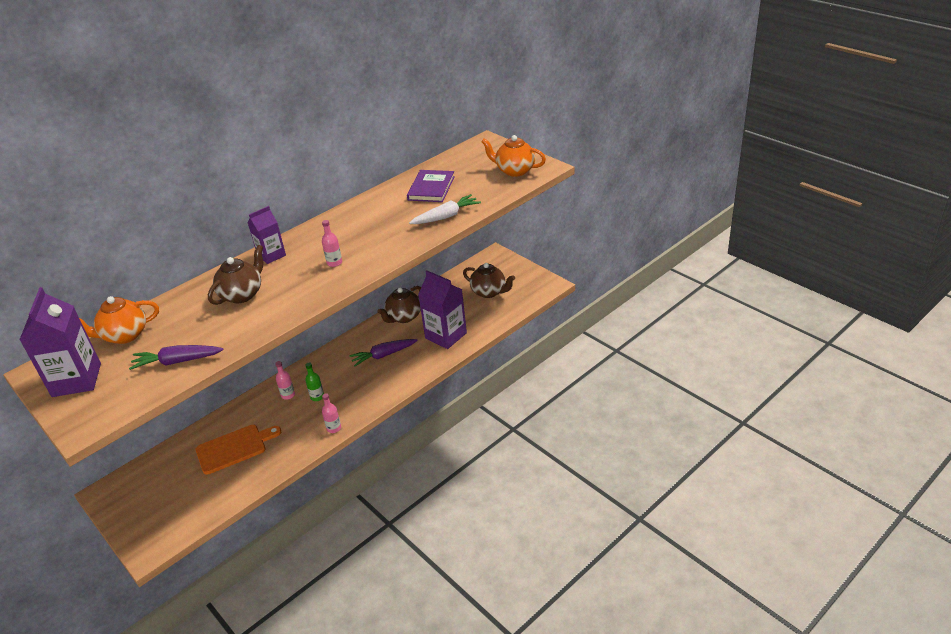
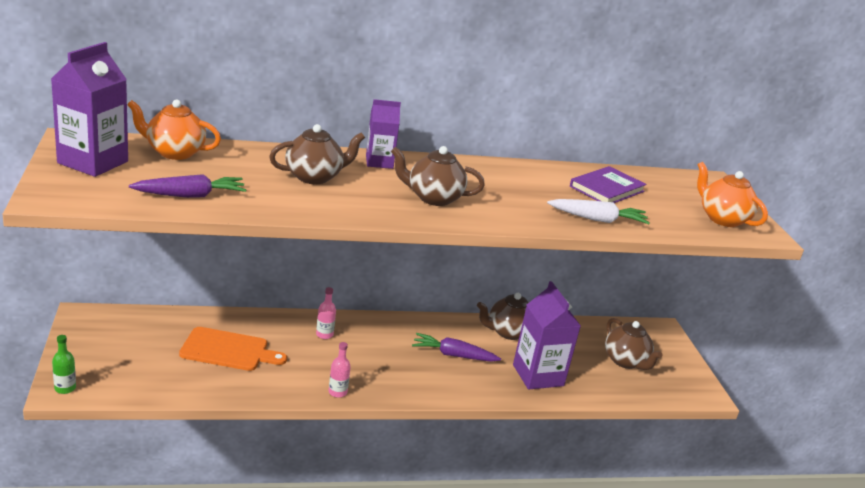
camera: 25 degrees right, 10 degrees down
purple carrot [129,345,223,370] -> purple carrot turned 135 degrees clockwise [129,174,246,198]
green bottle [305,363,324,401] -> green bottle moved to [52,335,76,394]
pink bottle [322,220,342,267] -> brown teapot [391,146,485,206]

